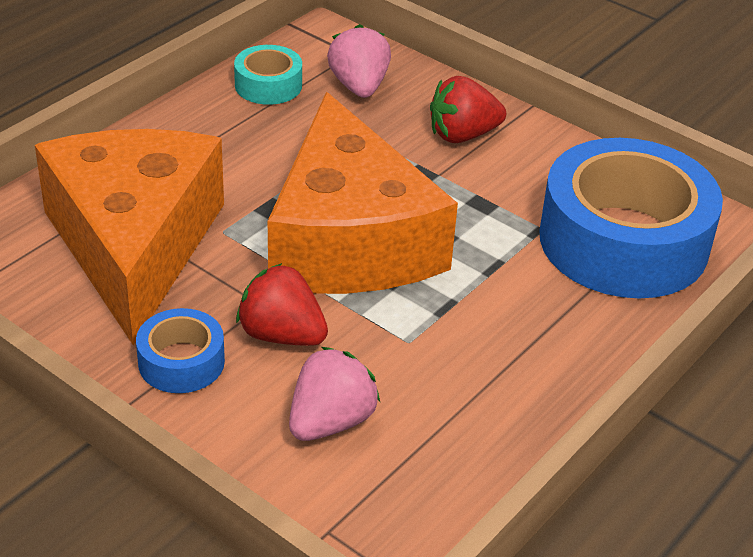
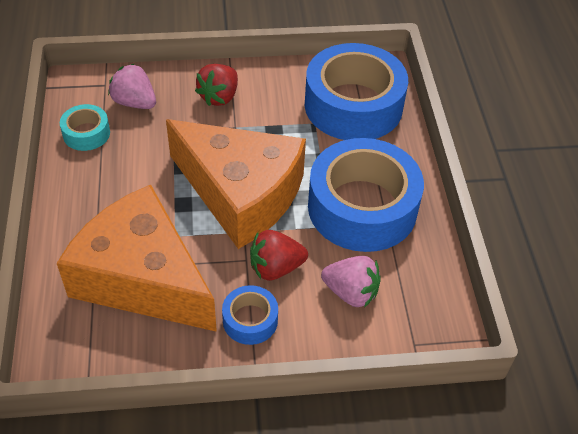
camera: 45 degrees left, 10 degrees up
pink strawberry [289,347,380,441] -> pink strawberry turned 120 degrees clockwise [321,256,381,308]
none -> blue tape [308,138,424,252]

